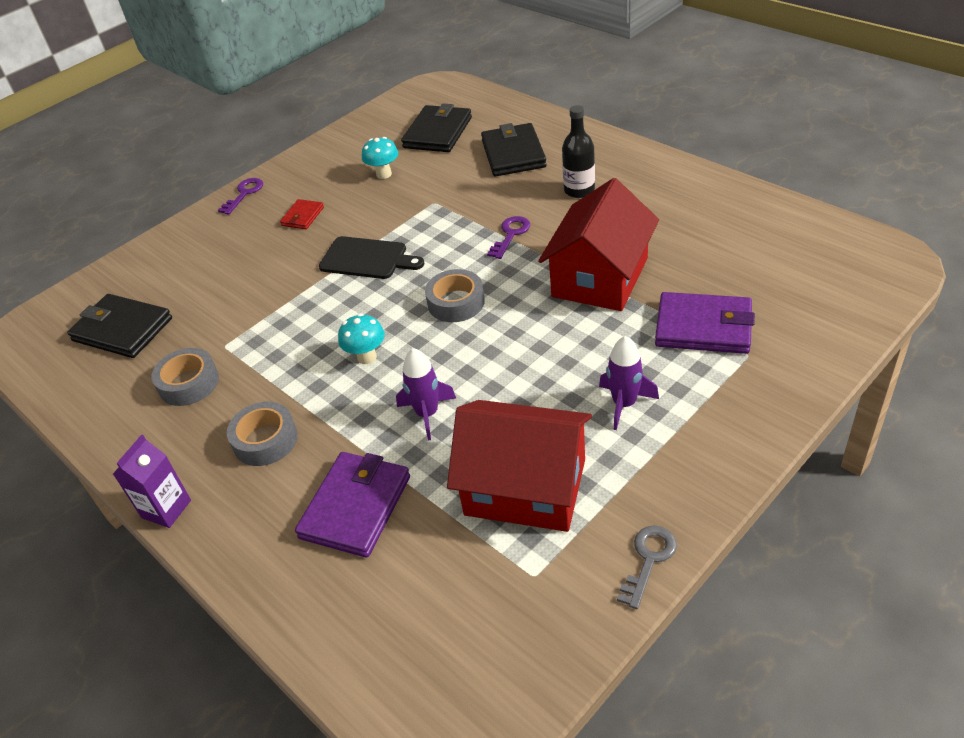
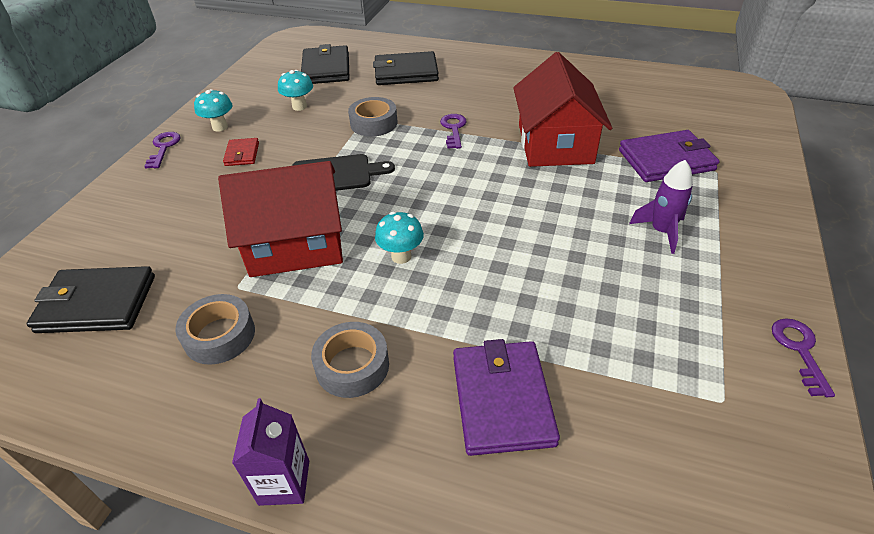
camera: 30 degrees left, 0 degrees up
purple rocket [396,348,456,440] -> none
grey tape [425,269,485,322] -> grey tape moved to [348,97,397,137]
red house [447,400,592,532] -> red house moved to [218,161,343,277]
black wallet [481,123,547,177] -> black wallet turned 60 degrees counterclockwise [373,51,439,85]
black bottle [562,105,595,198] -> none
grey key [617,526,677,609] -> purple key [772,318,835,397]
none -> turquoise mushroom [194,89,232,132]

